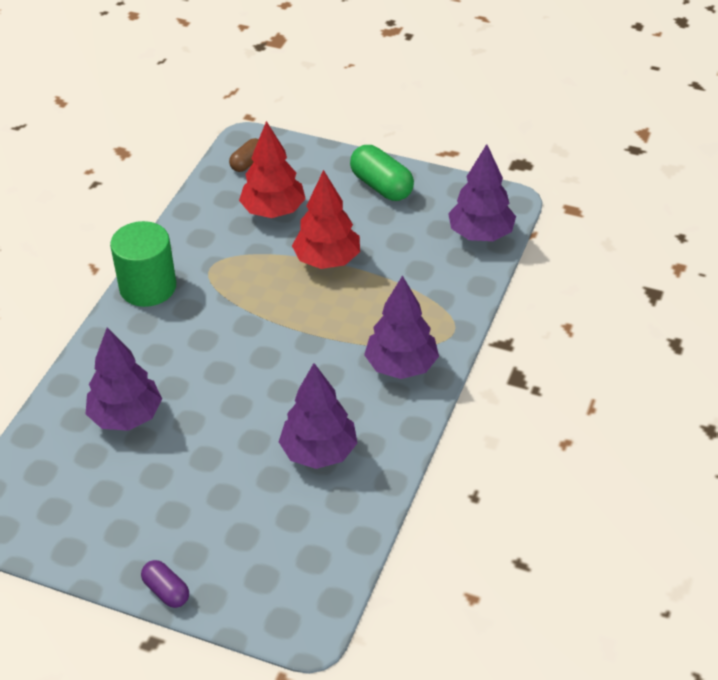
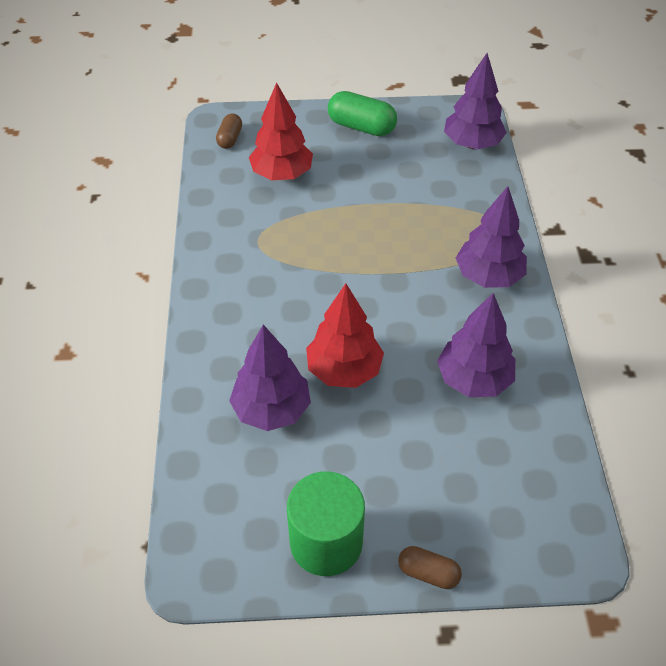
camera: 25 degrees left, 5 degrees up
green cylinder [110,221,176,307] -> green cylinder moved to [287,471,365,576]
purple capsule [141,560,189,608] -> brown capsule [398,546,462,589]
red tree [292,170,360,269] -> red tree moved to [306,283,384,388]

